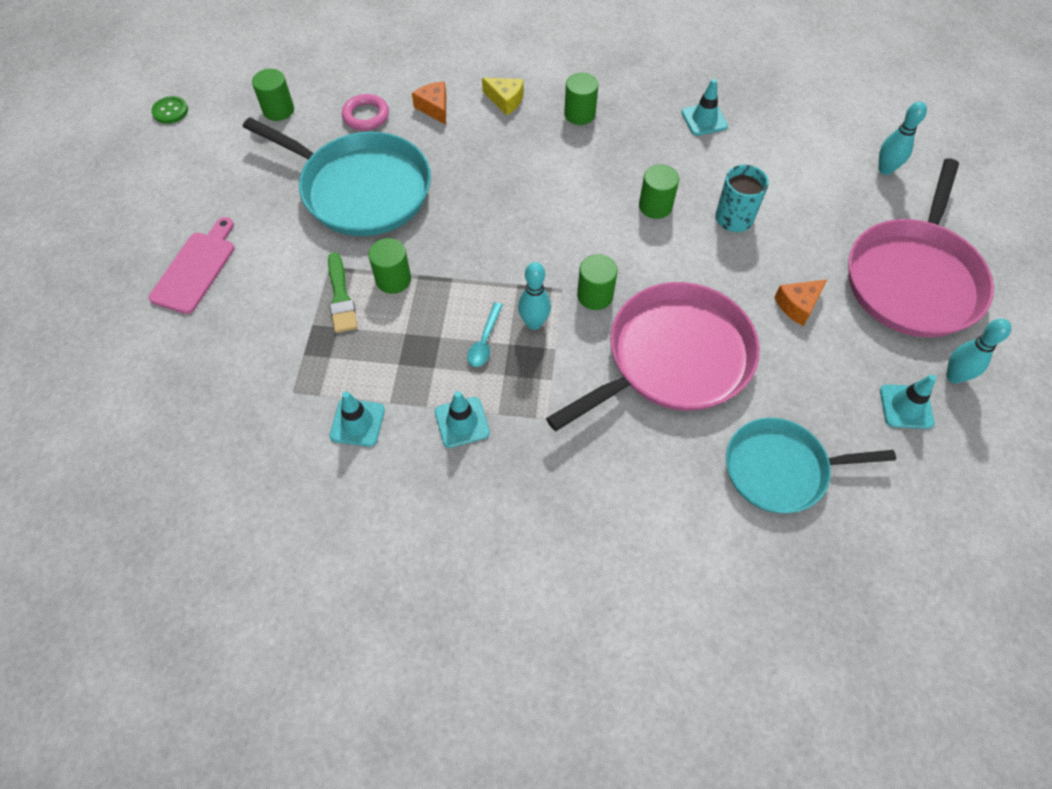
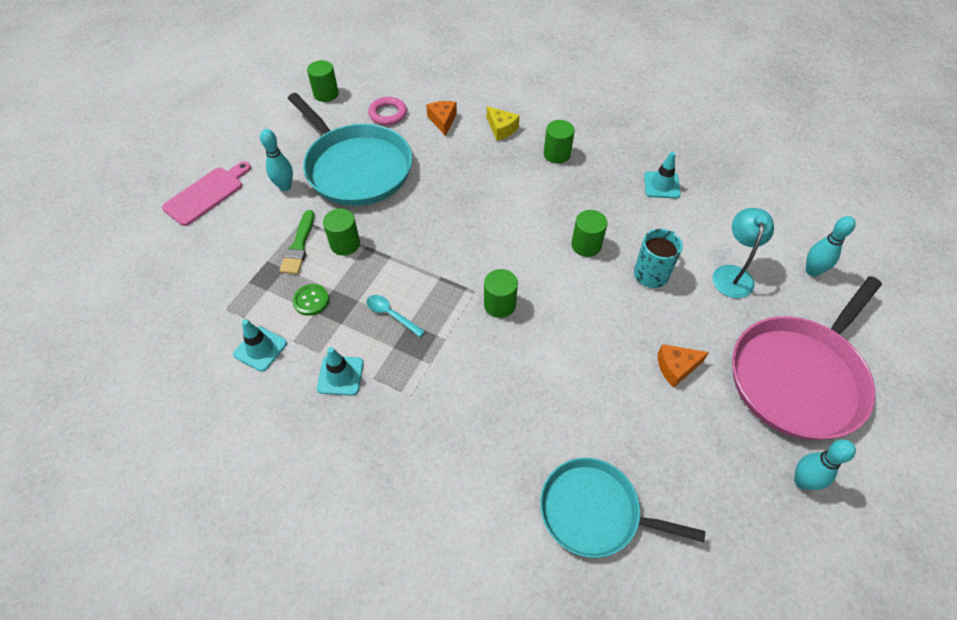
camera: 20 degrees right, 5 degrees down
green button [151,96,188,124] -> green button moved to [292,284,329,316]
turquoise spoon [467,302,503,367] -> turquoise spoon turned 90 degrees clockwise [367,295,425,337]
turquoise bowling pin [518,262,551,330] -> turquoise bowling pin moved to [260,129,293,191]
pink pan [546,282,760,431] -> none
turquoise traffic cone [880,375,936,429] -> none
none -> turquoise lamp [712,208,774,298]

